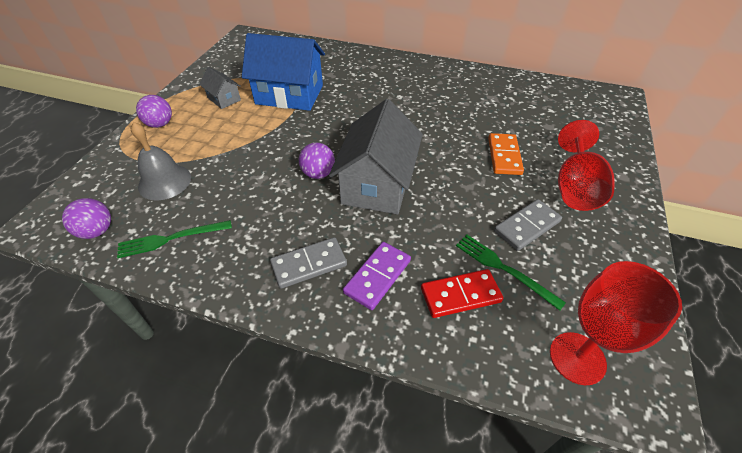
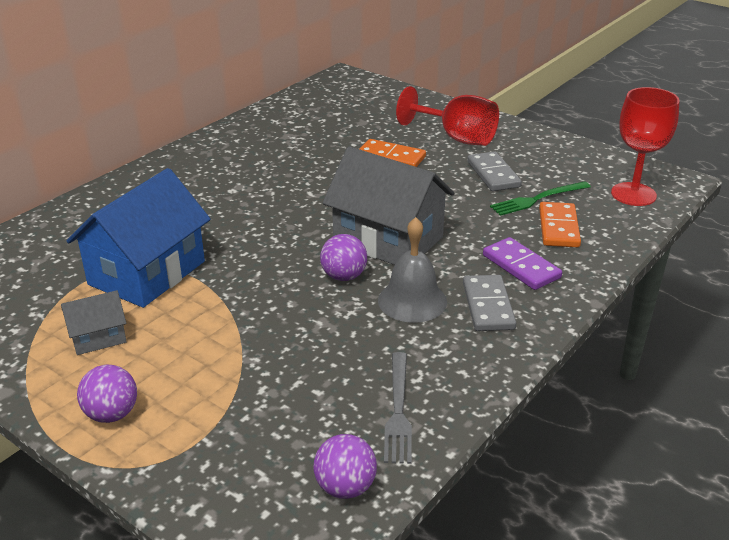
camera: 70 degrees left, 15 degrees down
green fork [117,220,232,258] -> grey fork [384,352,412,464]
grey bell [131,122,191,200] -> grey bell moved to [378,217,447,323]
red domino [421,269,503,318] -> orange domino [539,202,581,248]

